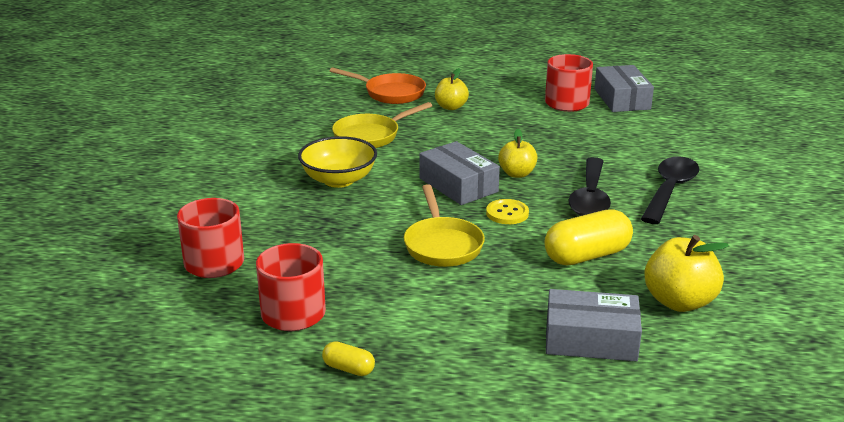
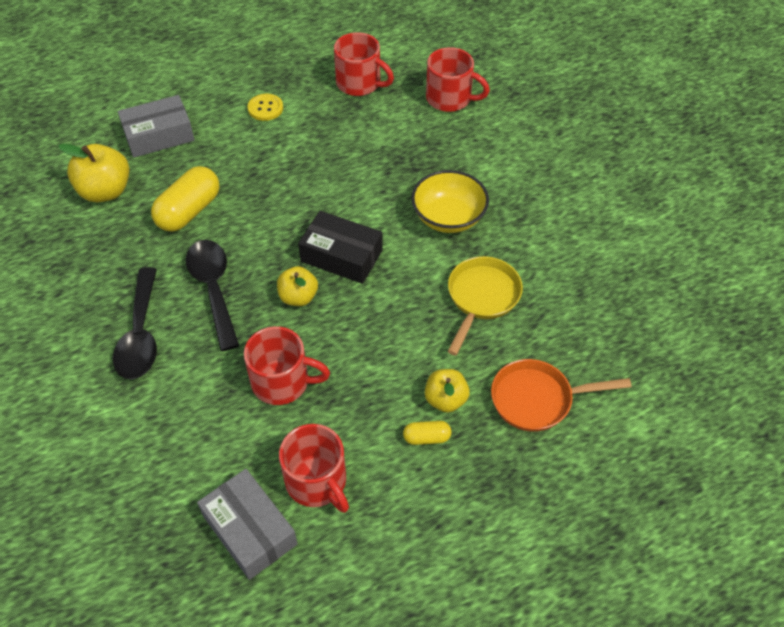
camera: 150 degrees right, 25 degrees up
yellow capsule [322,341,375,376] -> yellow capsule moved to [403,421,451,445]
yellow pan [404,184,485,267] -> none
grey box [419,141,500,205] -> black box [298,211,383,284]
yellow button [486,199,529,224] -> yellow button moved to [248,94,283,121]
none -> red mug [244,326,330,405]

